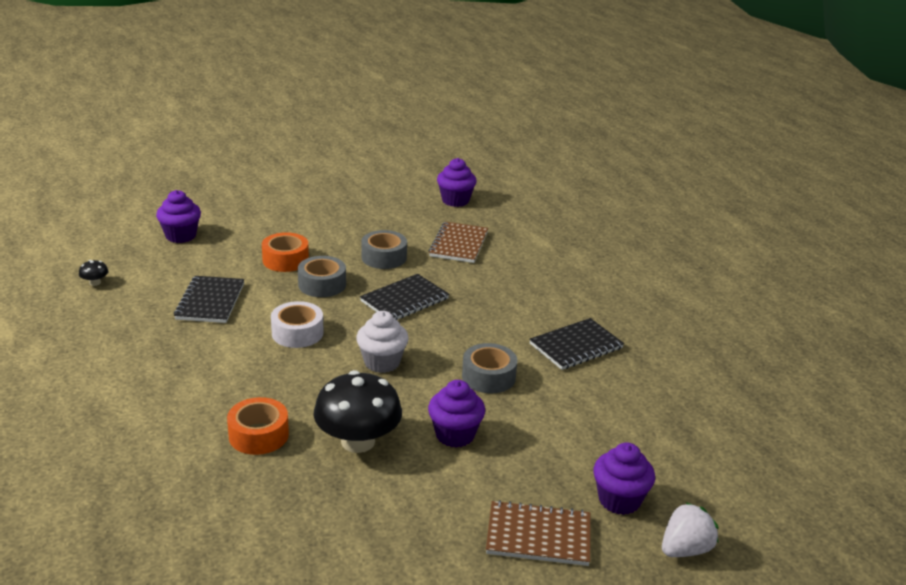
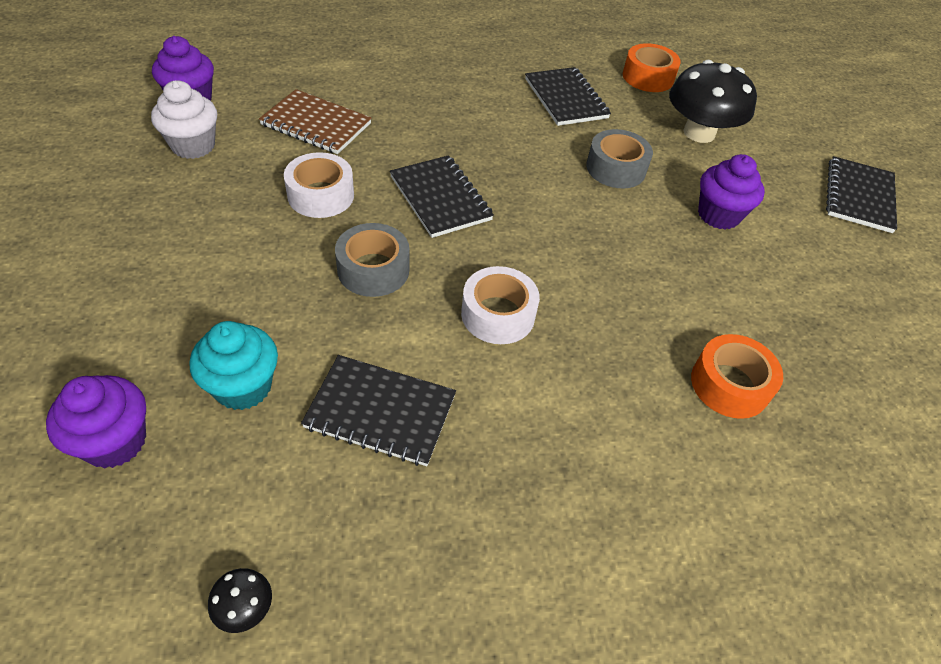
camera: 80 degrees left, 20 degrees up
orange tape [262,232,309,272] -> orange tape moved to [623,43,681,92]
black mushroom [313,370,402,453] -> black mushroom moved to [669,60,757,143]
white cupcake [356,311,409,373] -> white cupcake moved to [151,80,217,159]
grey tape [362,230,407,269] -> white tape [284,152,354,218]
brown notebook [486,500,590,566] -> black notebook [826,156,897,233]
purple cupcake [593,443,655,515] -> none
white strawberry [662,502,718,557] -> none
none -> turquoise cupcake [189,321,278,410]

